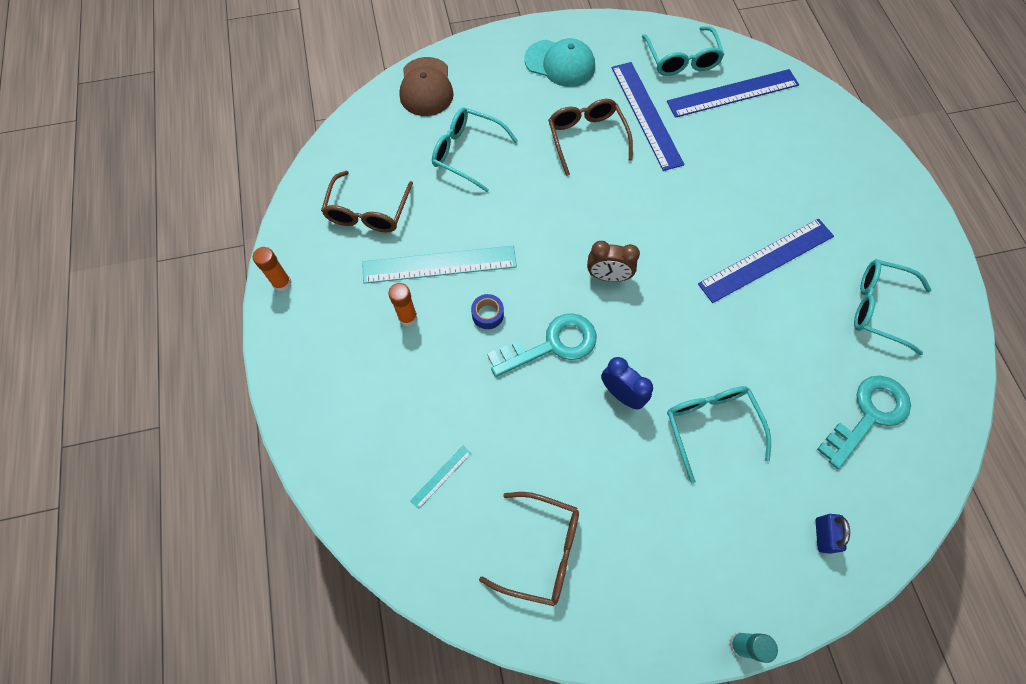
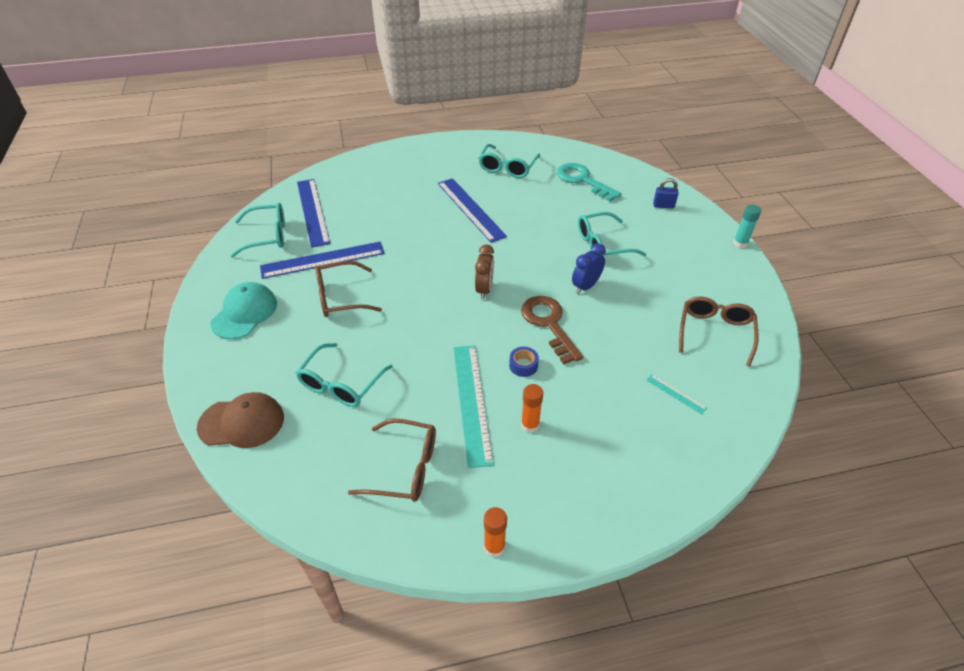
camera: 90 degrees left, 20 degrees down
turquoise key [487,313,596,377] -> brown key [521,296,583,364]

